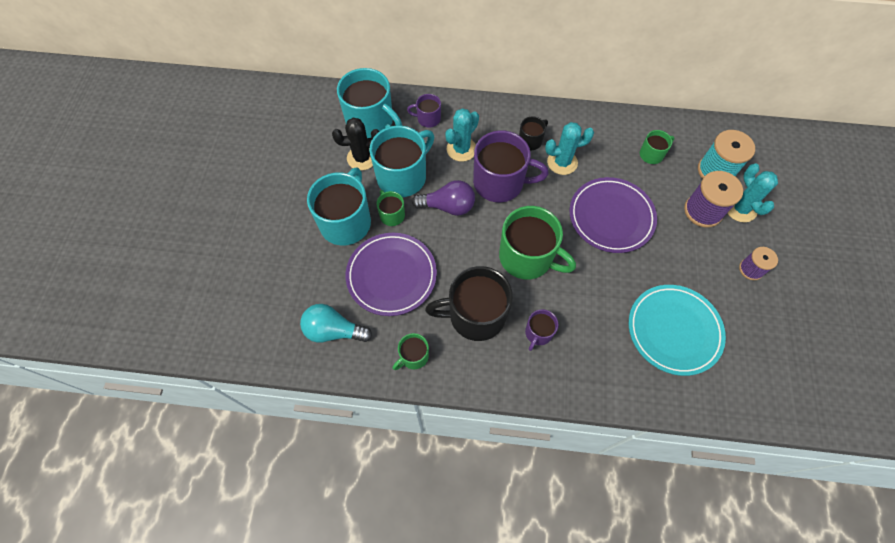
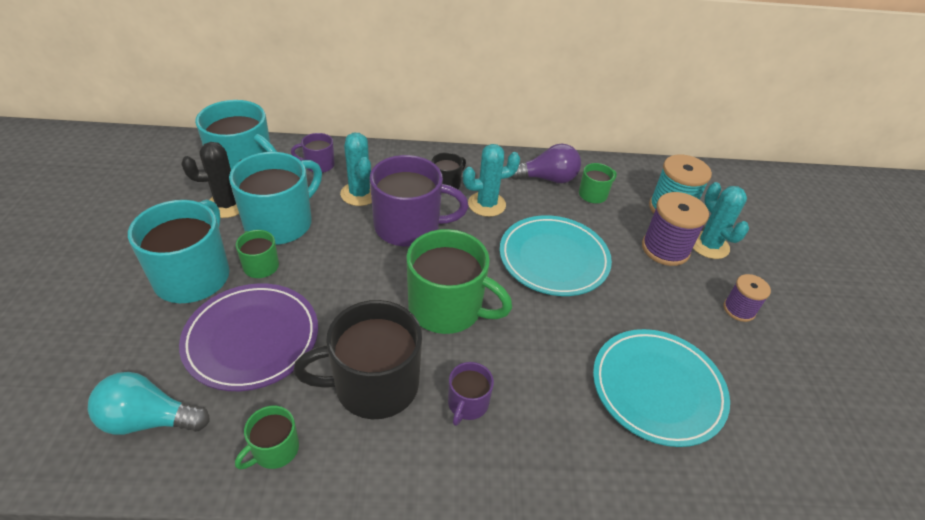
camera: 10 degrees left, 20 degrees down
purple light bulb [412,180,475,216] -> purple light bulb moved to [511,143,581,183]
turquoise cactus [445,108,479,162] -> turquoise cactus turned 60 degrees counterclockwise [340,133,372,206]
purple plate [570,177,657,253] -> turquoise plate [499,215,612,296]

